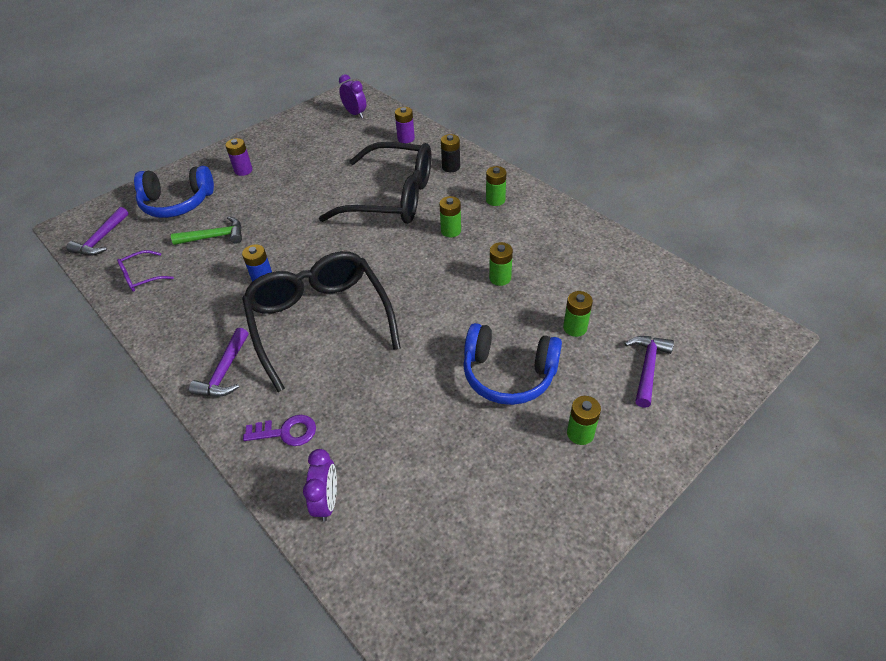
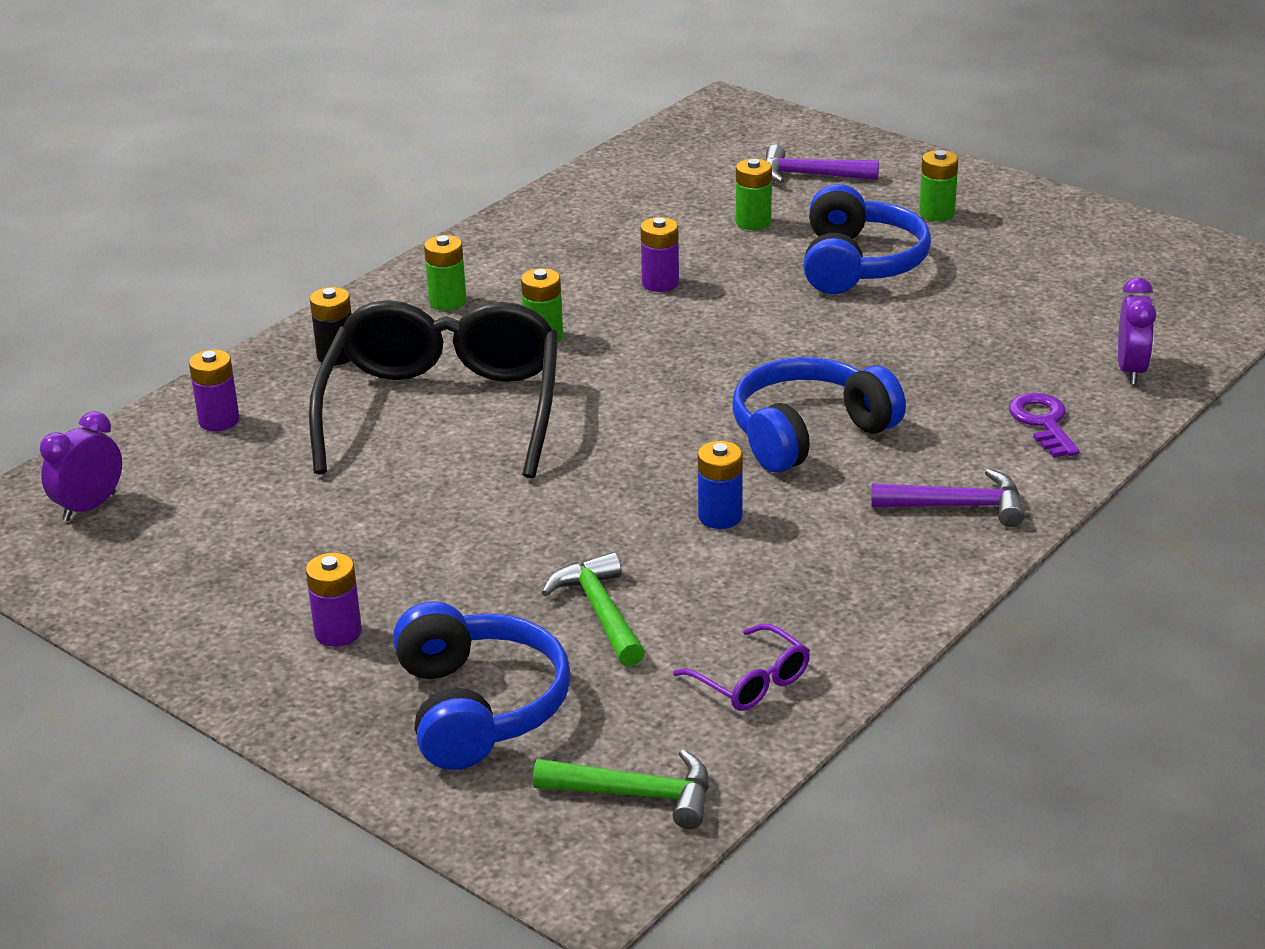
camera: 100 degrees left, 15 degrees down
purple hammer [67,207,129,256] -> green hammer [533,749,709,829]
black glasses [242,251,401,392] -> blue headphones [732,357,906,473]
purple clock [303,449,337,521] -> purple clock turned 105 degrees clockwise [1118,277,1156,384]
green battery [489,242,513,286] -> purple battery [640,217,679,292]

